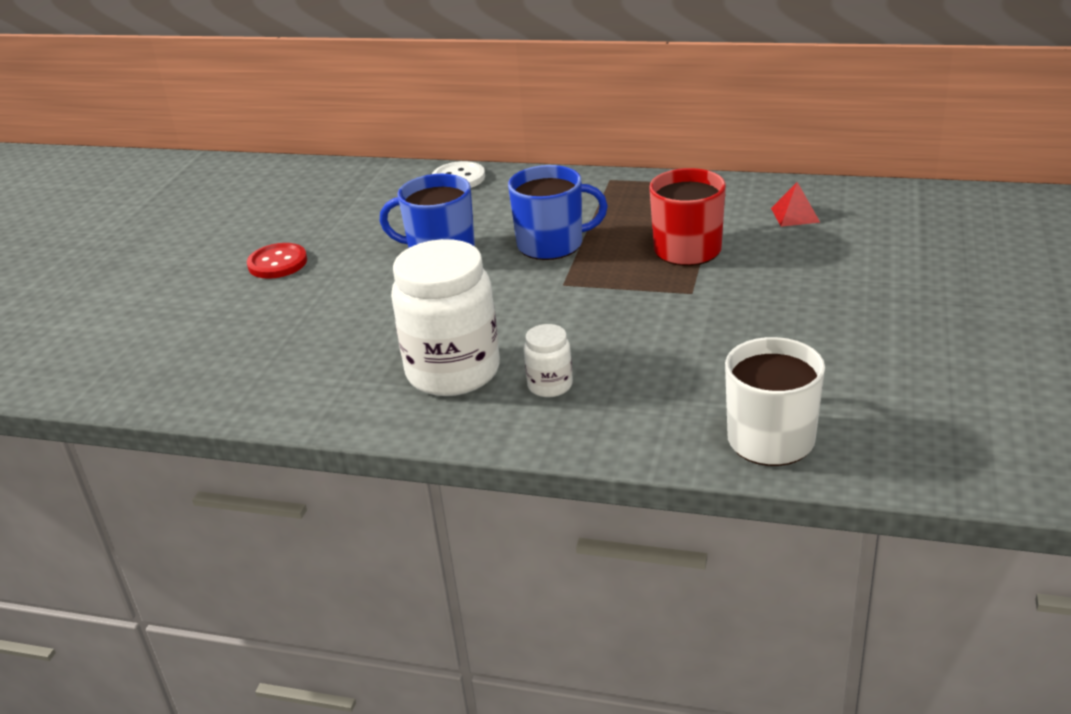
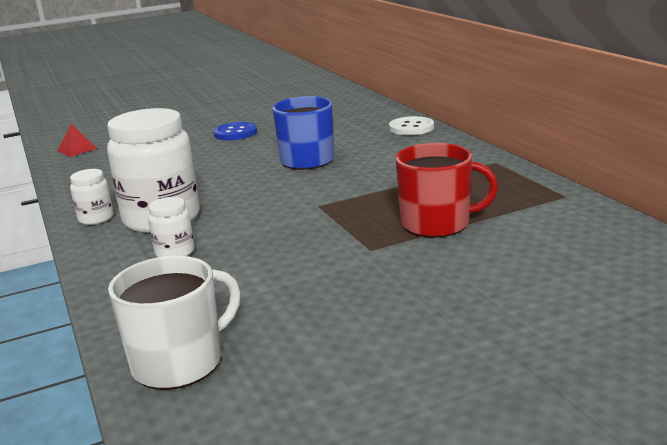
camera: 50 degrees right, 10 degrees down
red button [247,243,307,279] -> blue button [213,122,257,140]
blue mug [508,165,608,260] -> none
red pyramid [771,182,820,227] -> red pyramid moved to [57,124,97,157]
none -> white jar [70,169,114,225]

